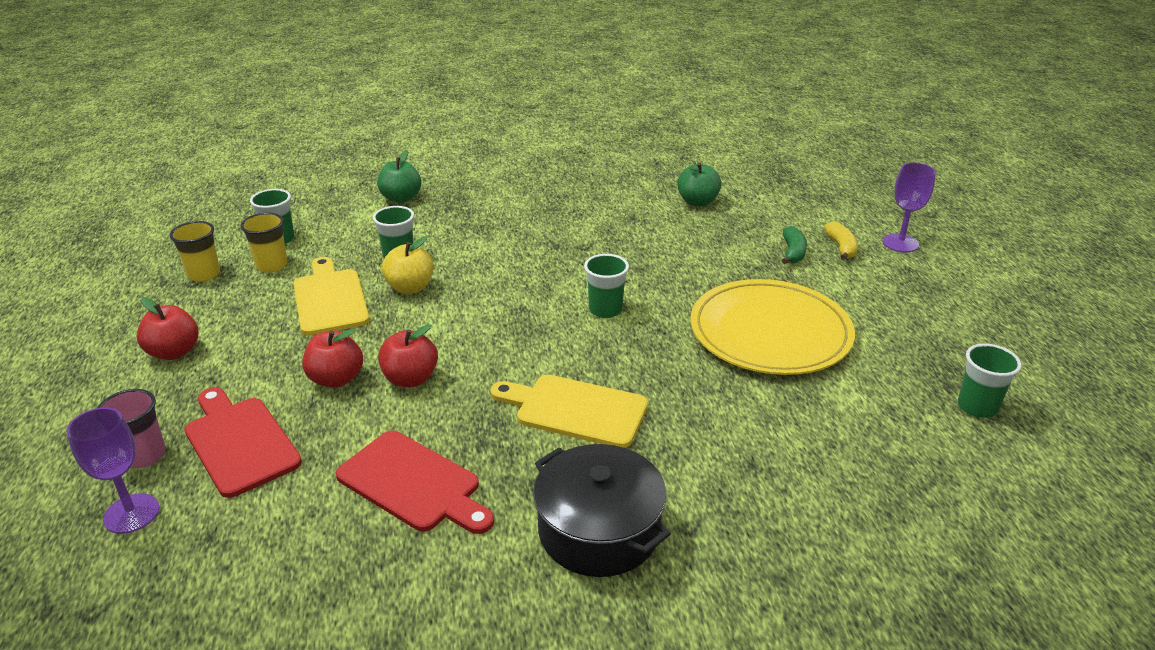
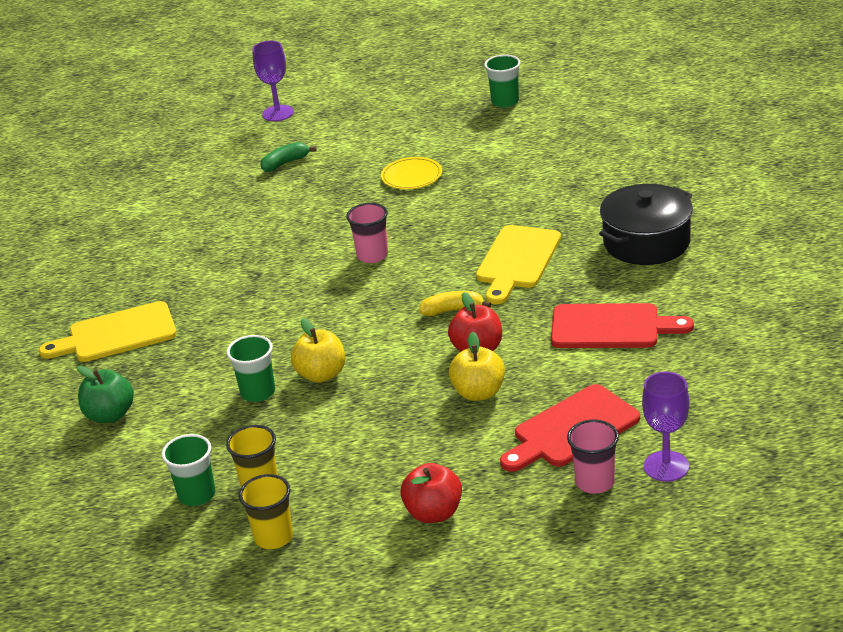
camera: 85 degrees left, 0 degrees up
yellow cutting board [293,257,369,335] -> yellow cutting board moved to [39,301,177,362]
red apple [302,329,363,388] -> yellow apple [449,332,505,401]
red cutting board [336,431,494,534] -> red cutting board turned 60 degrees clockwise [551,303,694,348]
green cup [584,254,629,318] -> pink cup [346,203,388,263]
green apple [677,162,721,207] -> none
yellow plate [691,279,855,375] -> yellow plate [381,157,442,189], size x0.45
green banana [782,226,807,264] -> green banana turned 45 degrees counterclockwise [260,142,316,172]
yellow banana [824,222,858,260] -> yellow banana moved to [419,291,491,316]

